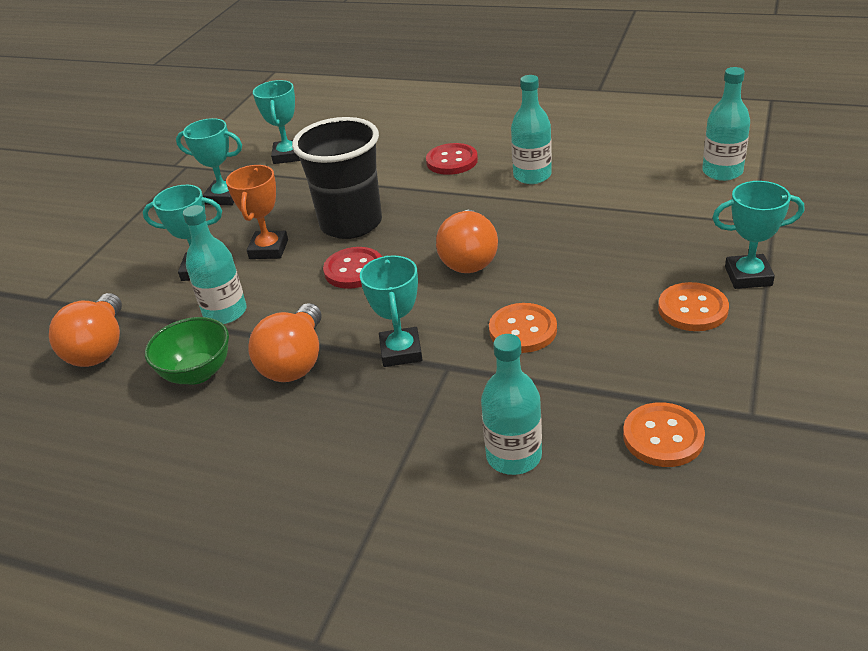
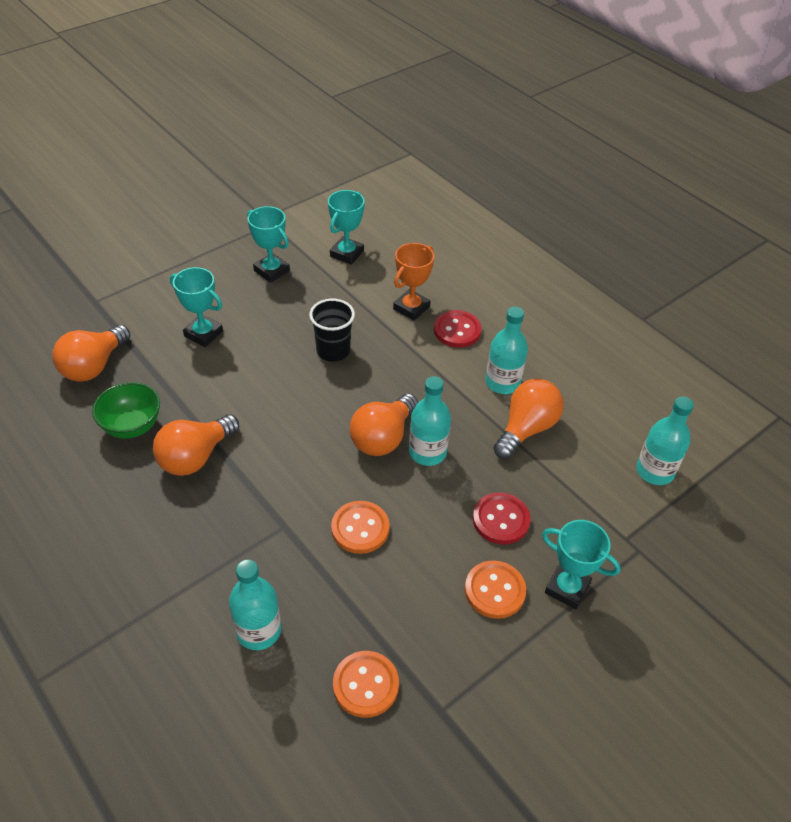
camera: 25 degrees right, 10 degrees up
turquoise bottle [183,205,247,324] -> turquoise bottle moved to [409,376,451,466]
orange trophy [226,165,288,259] -> orange trophy moved to [393,243,434,321]
black cup [292,117,382,239] -> black cup [309,299,355,362], size x0.61
red button [323,247,382,289] -> red button moved to [473,492,531,544]
turquoise trophy [360,255,423,367] -> none
none -> orange light bulb [494,379,564,459]

